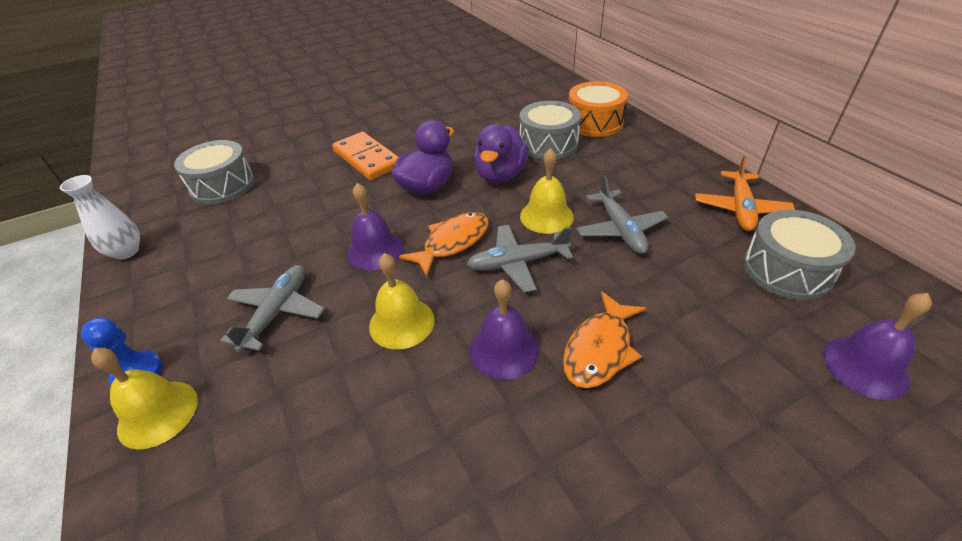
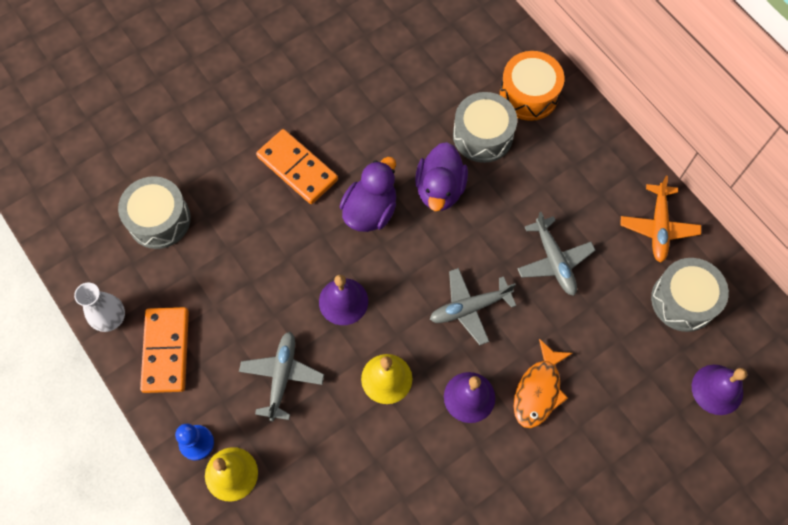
camera: 10 degrees left, 25 degrees up
orange fish [399,212,489,276] -> none
yellow bell [520,148,574,234] -> none
none -> orange domino [140,307,189,393]

